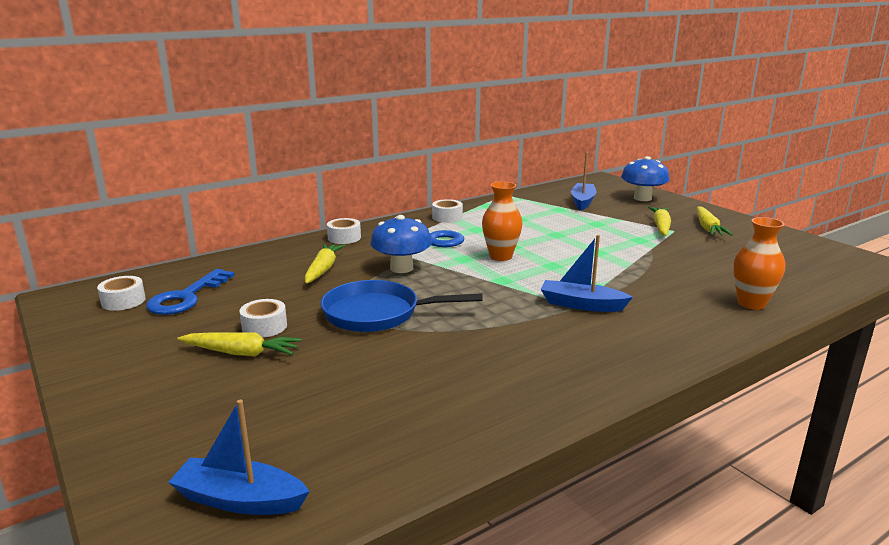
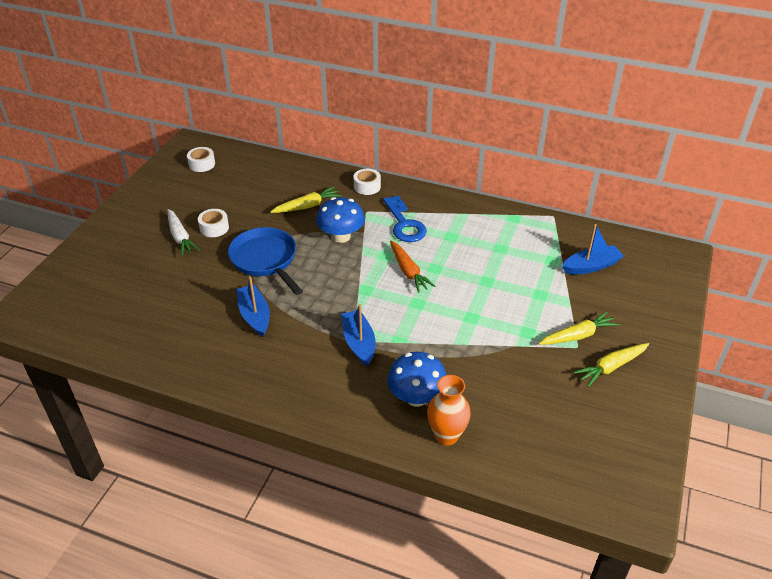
camera: 55 degrees right, 20 degrees up
blue key [146,269,235,315] -> none
blue boat [168,400,310,515] -> blue boat moved to [236,276,270,337]
yellow carrot [177,332,302,356] -> white carrot [168,209,200,256]
white tape [432,199,463,223] -> none
orange vase [482,181,523,261] -> orange carrot [390,241,436,293]
blue mushroom [621,156,670,201] -> blue mushroom moved to [387,352,446,407]

